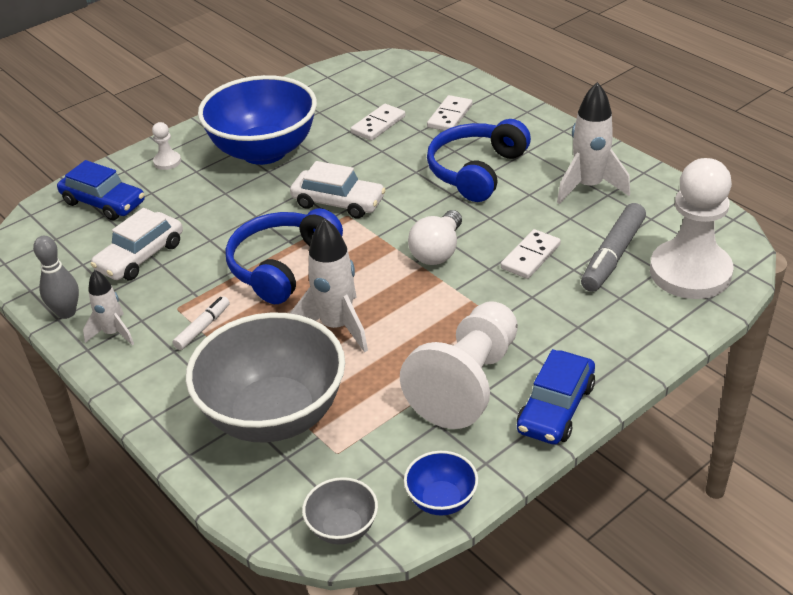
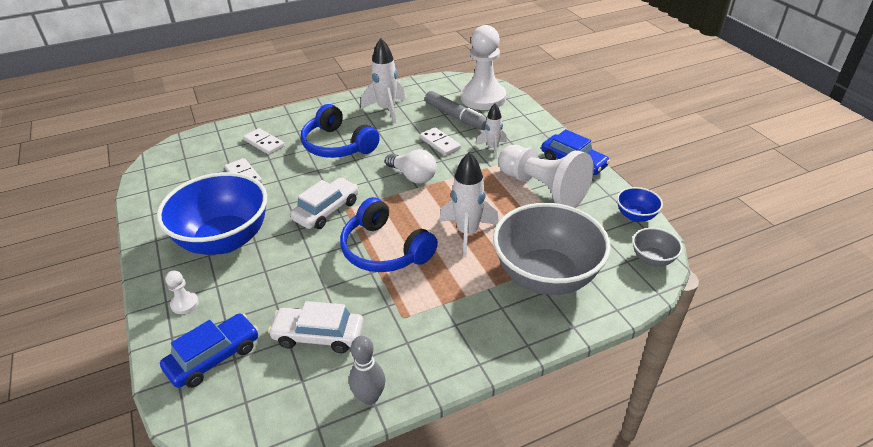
camera: 75 degrees left, 0 degrees up
white rocket [83,270,134,346] -> white rocket moved to [476,104,507,159]
white car [91,208,183,280] -> white car turned 135 degrees clockwise [268,301,364,353]
white marker [173,296,230,350] -> none

